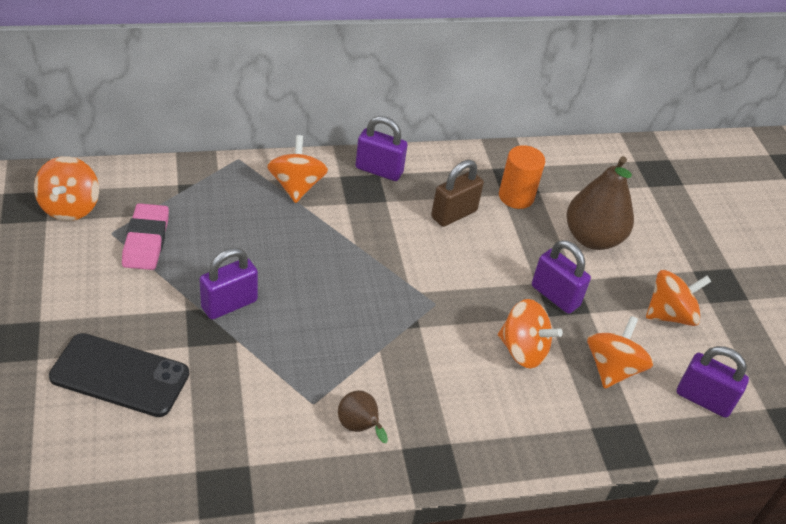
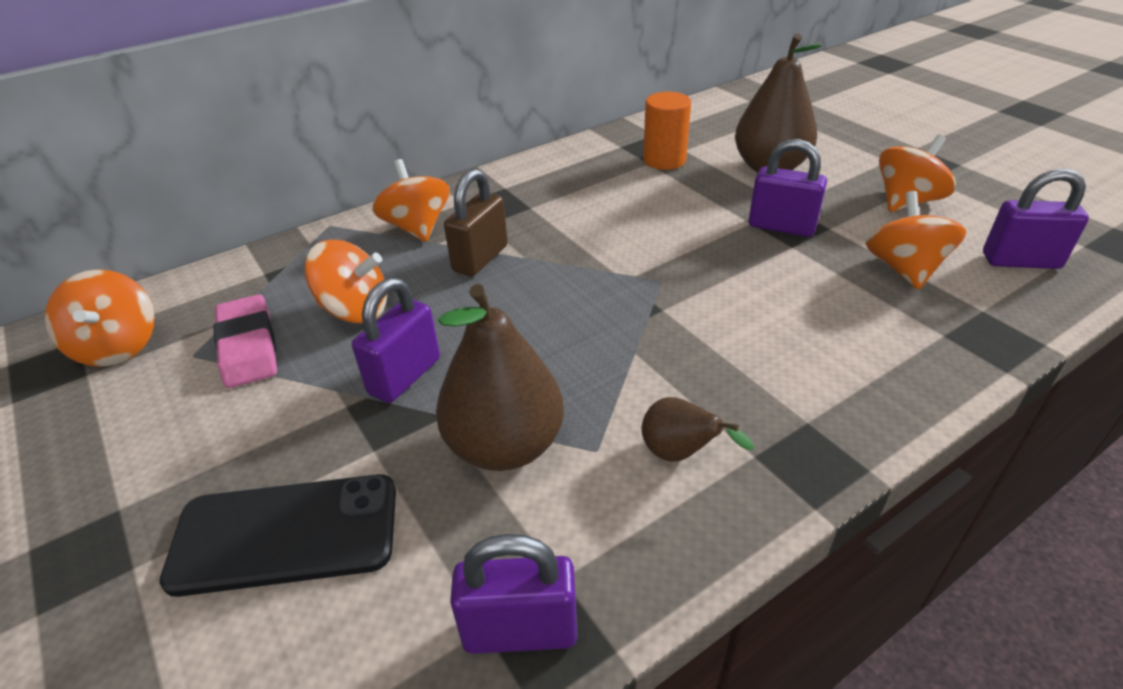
camera: 15 degrees left, 5 degrees down
purple padlock [356,116,408,181] -> purple padlock moved to [450,534,577,654]
brown padlock [431,160,484,227] -> brown padlock moved to [444,169,508,276]
orange spinning top [498,299,563,368] -> orange spinning top moved to [304,240,387,323]
none -> brown pear [436,284,564,471]

